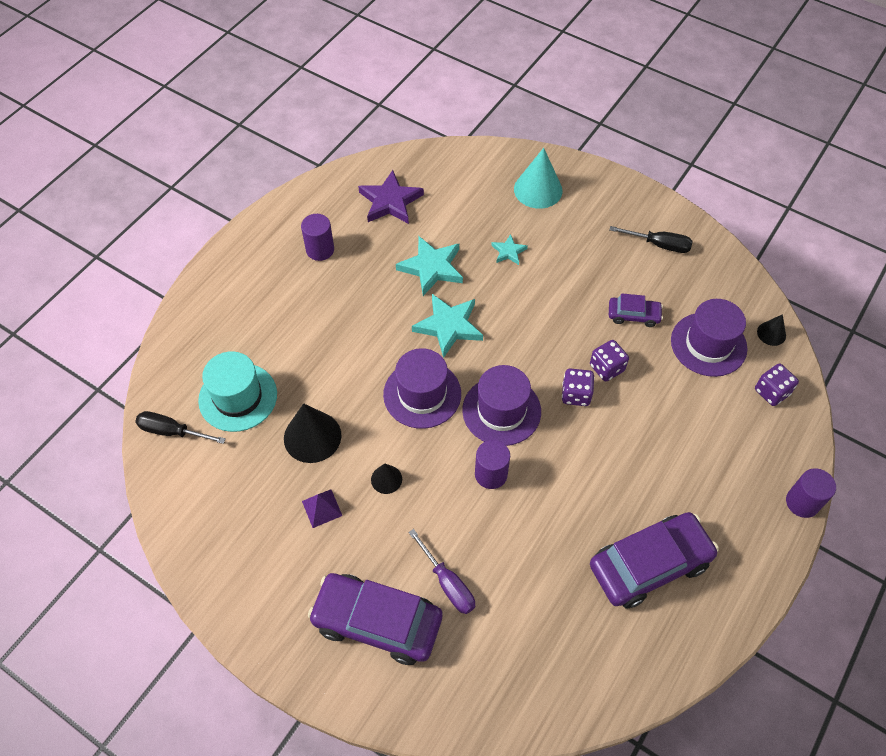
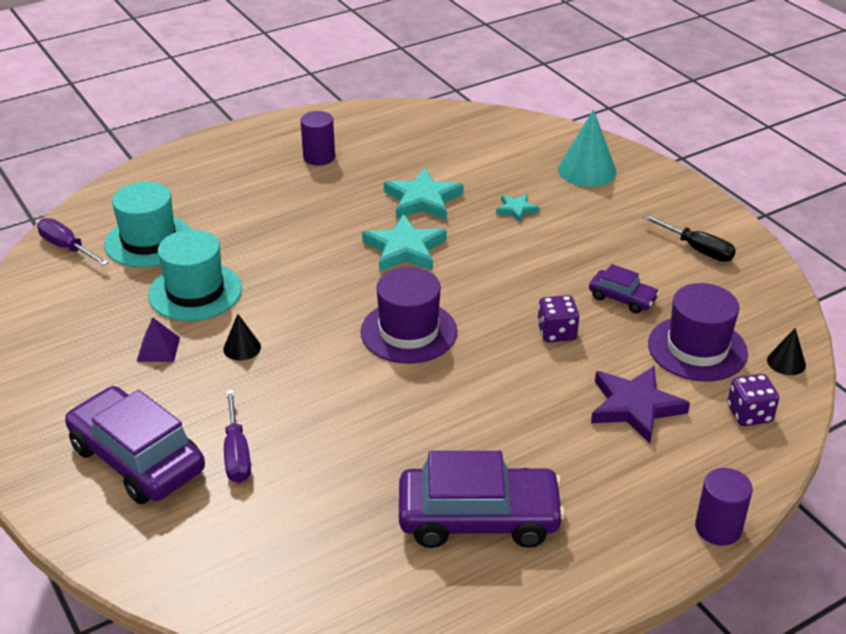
camera: 25 degrees right, 20 degrees down
black screwdriver [135,411,226,444] -> purple screwdriver [37,218,109,266]
black cone [284,403,341,463] -> turquoise hat [148,229,242,321]
purple star [358,170,424,224] -> purple star moved to [591,366,690,444]
purple hat [383,348,461,429] -> none
purple cylinder [475,440,510,489] -> none
purple dice [562,368,594,406] -> none

